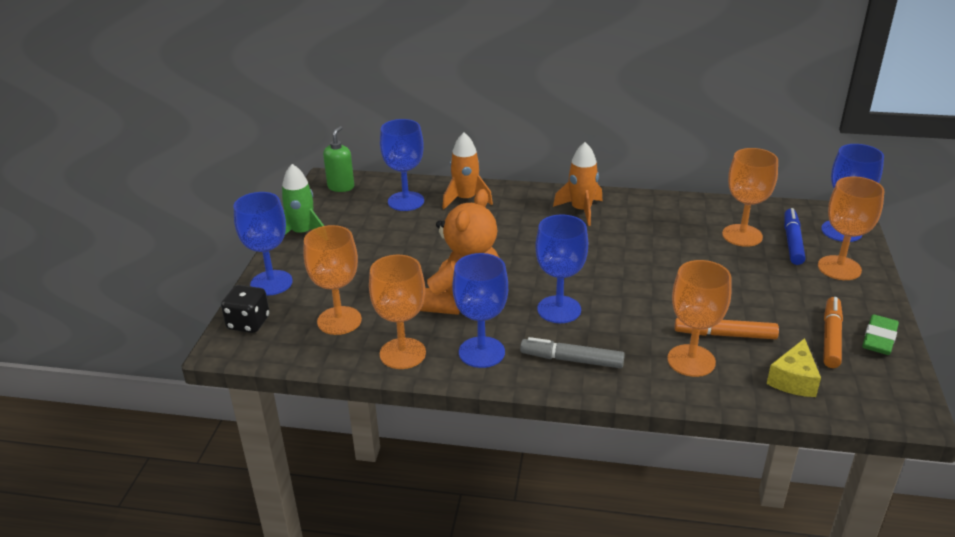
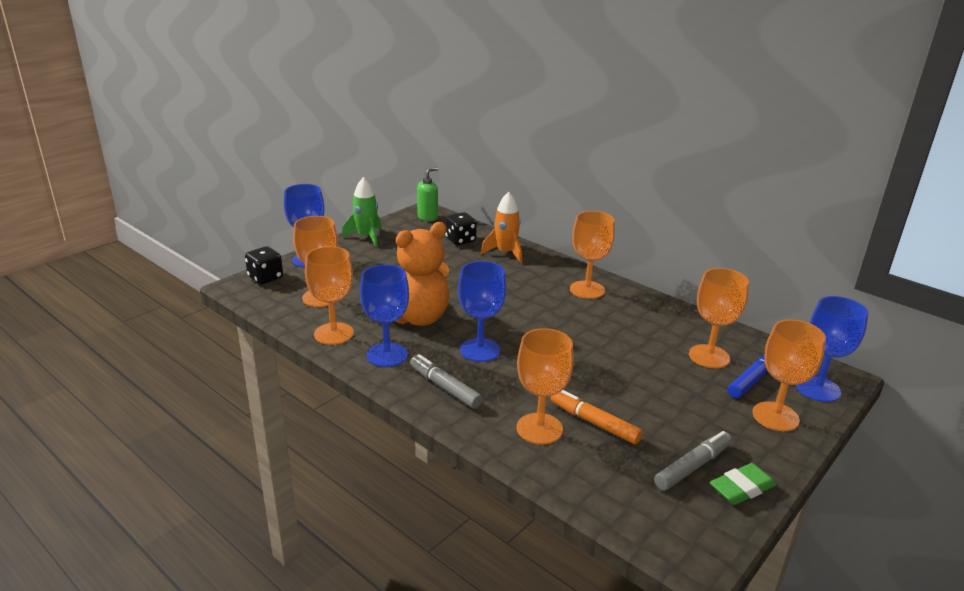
camera: 30 degrees right, 5 degrees down
blue goblet [380,119,424,211] -> black dice [445,212,477,245]
orange rocket [553,142,602,226] -> orange goblet [570,211,615,299]
yellow cheese [767,338,821,397] -> none
orange marker [823,297,843,368] -> grey marker [654,431,732,491]

